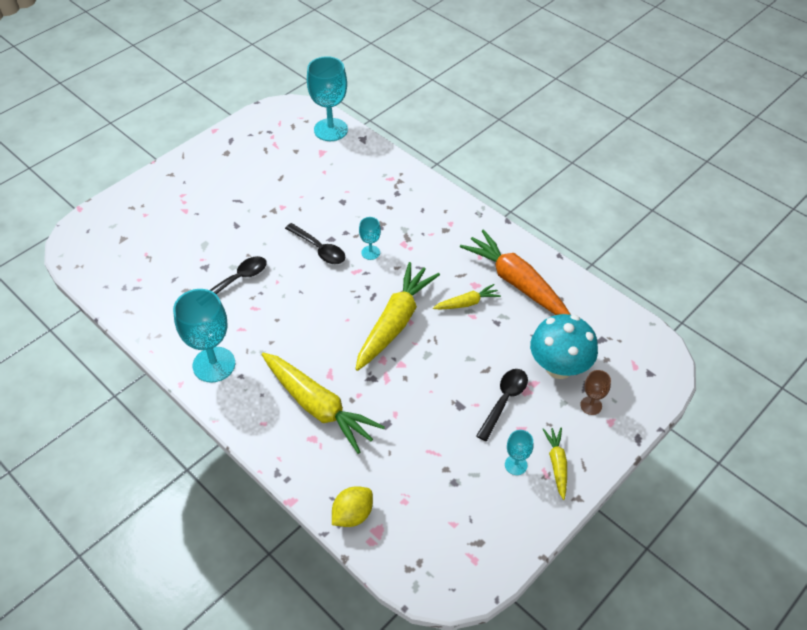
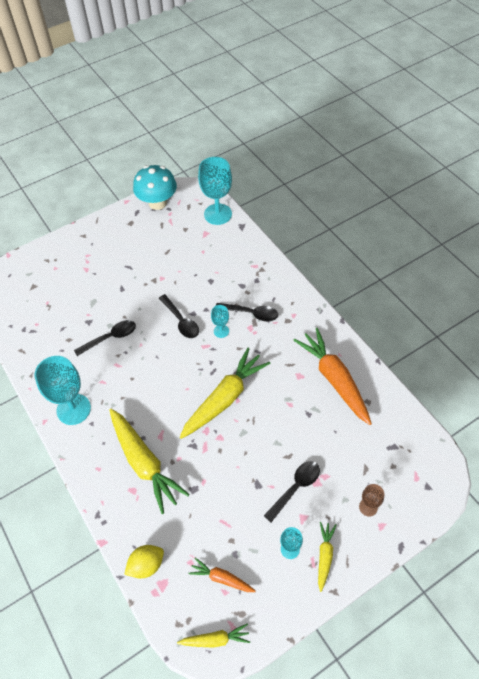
camera: 15 degrees right, 5 degrees up
yellow carrot [433,284,501,309] -> yellow carrot moved to [177,624,250,648]
turquoise mushroom [530,314,598,379] -> turquoise mushroom moved to [133,165,177,210]
none -> orange carrot [188,558,256,592]
none -> black spoon [216,303,278,321]

